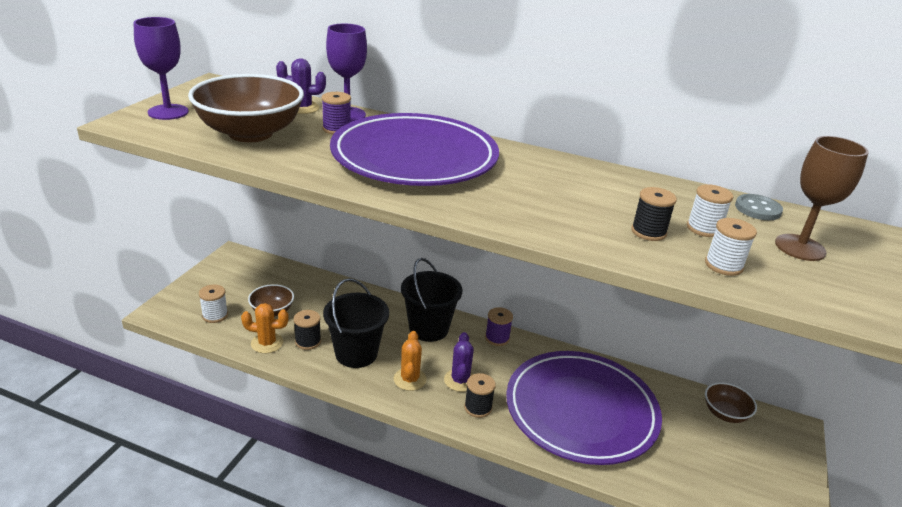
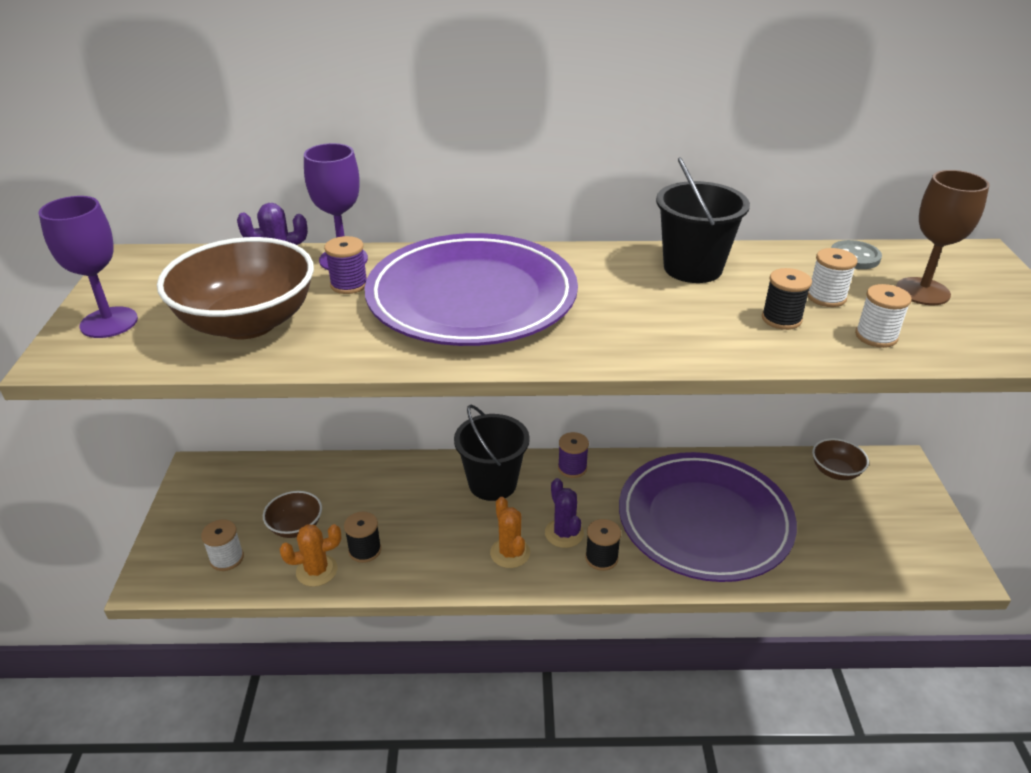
camera: 20 degrees left, 5 degrees up
black bucket [323,278,389,368] -> black bucket moved to [656,157,750,283]

